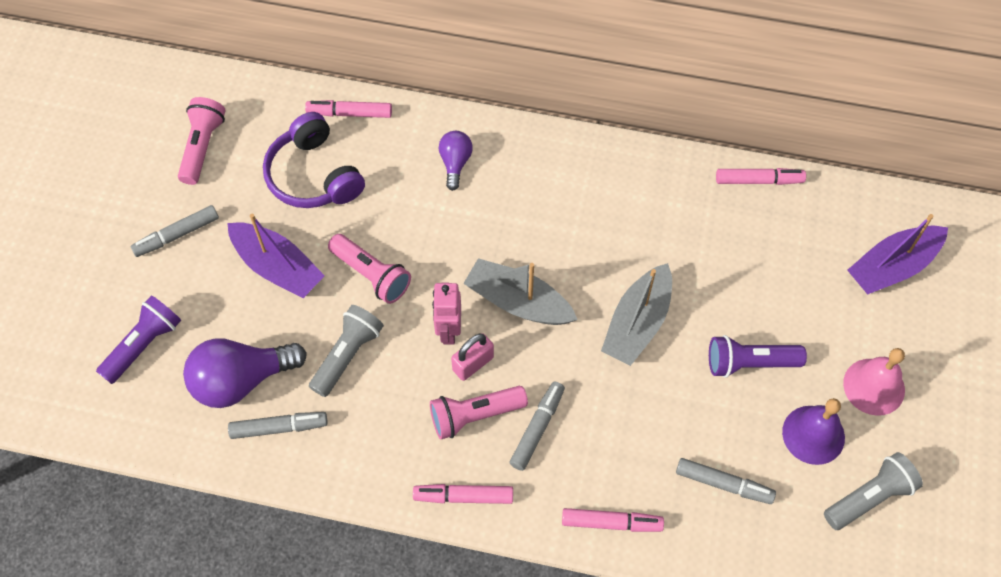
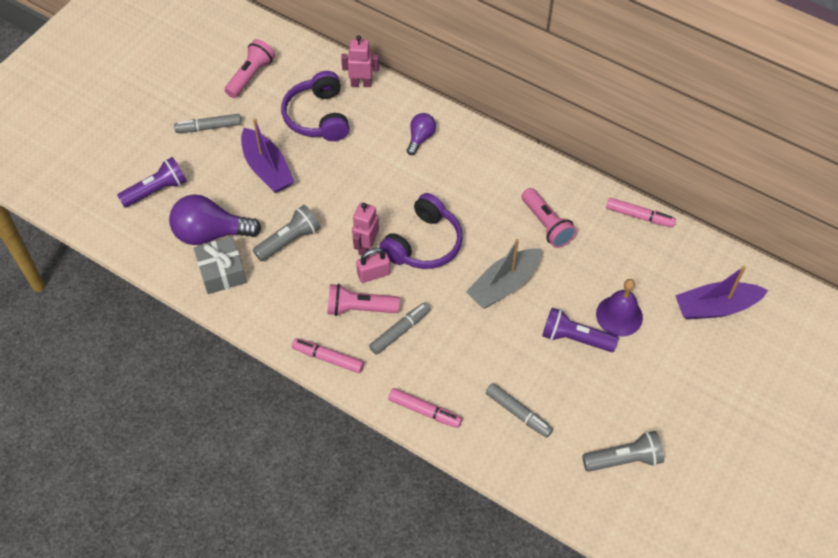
camera: 20 degrees right, 5 degrees down
grey marker [228,412,328,439] -> grey gift [194,236,247,294]
pink marker [305,100,392,118] -> pink robot [341,35,379,87]
pink flashlight [328,234,411,304] -> pink flashlight moved to [522,188,577,248]
grey boat [463,258,578,325] -> purple headphones [379,193,463,269]
purple bell [782,398,845,465] -> purple bell moved to [596,279,643,337]
pink bell [843,348,905,416] -> none

